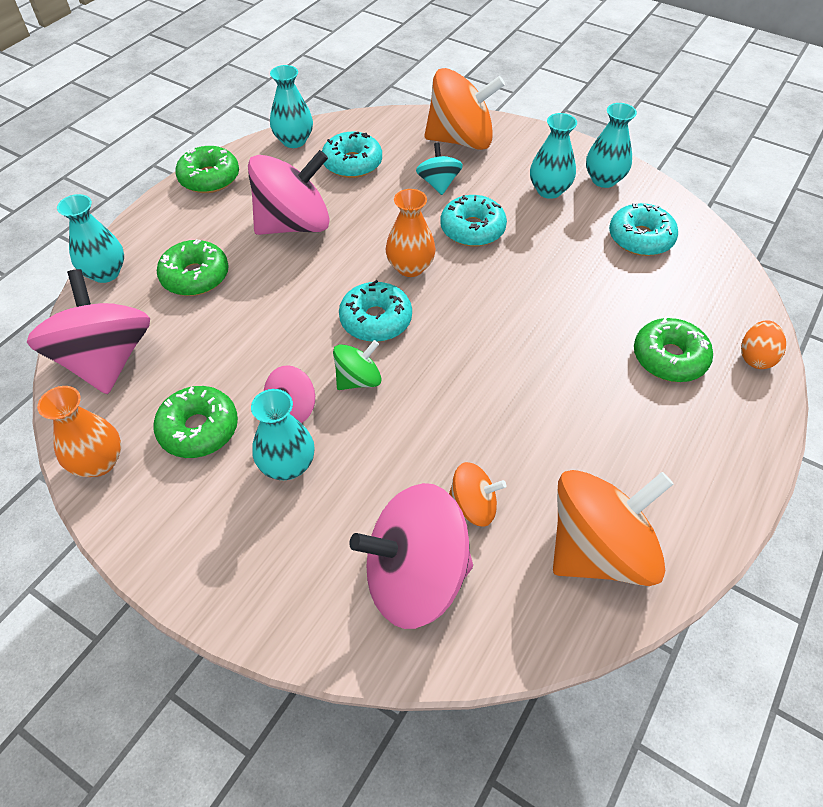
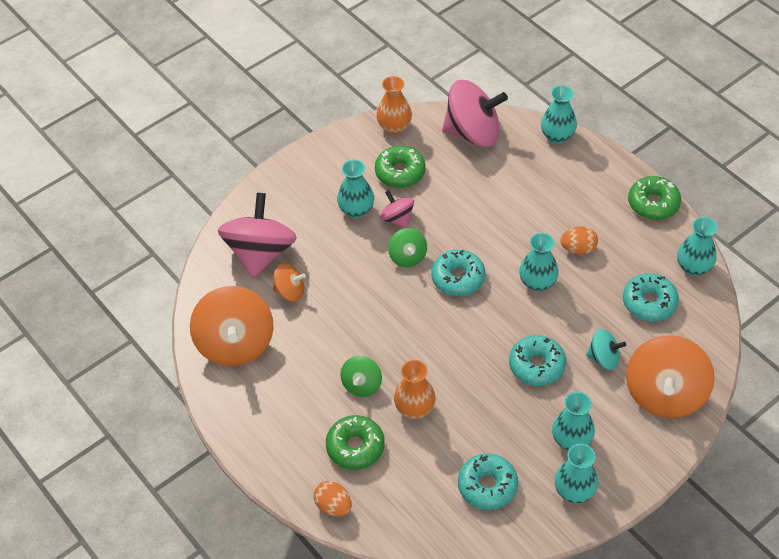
camera: 110 degrees right, 0 degrees up
green donut [157,239,229,296] -> none
pink spinning top [248,150,330,235] -> orange egg [560,226,598,254]
orange vase [386,189,436,277] -> orange vase moved to [394,360,436,419]
orange spinning top [449,462,506,527] -> orange spinning top turned 105 degrees counterclockwise [273,263,306,302]
none -> green spinning top [341,356,382,397]
none -> turquoise vase [519,233,559,292]

